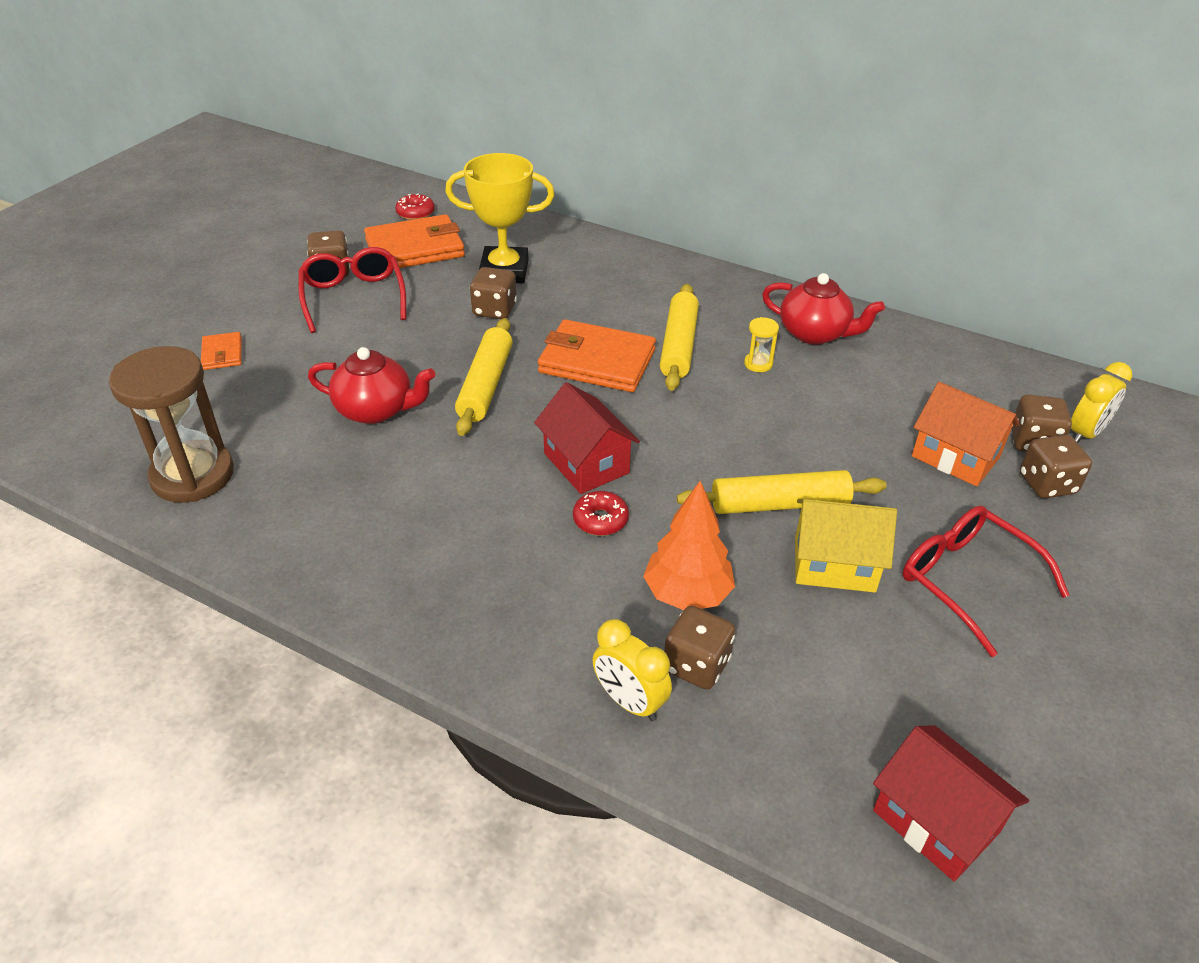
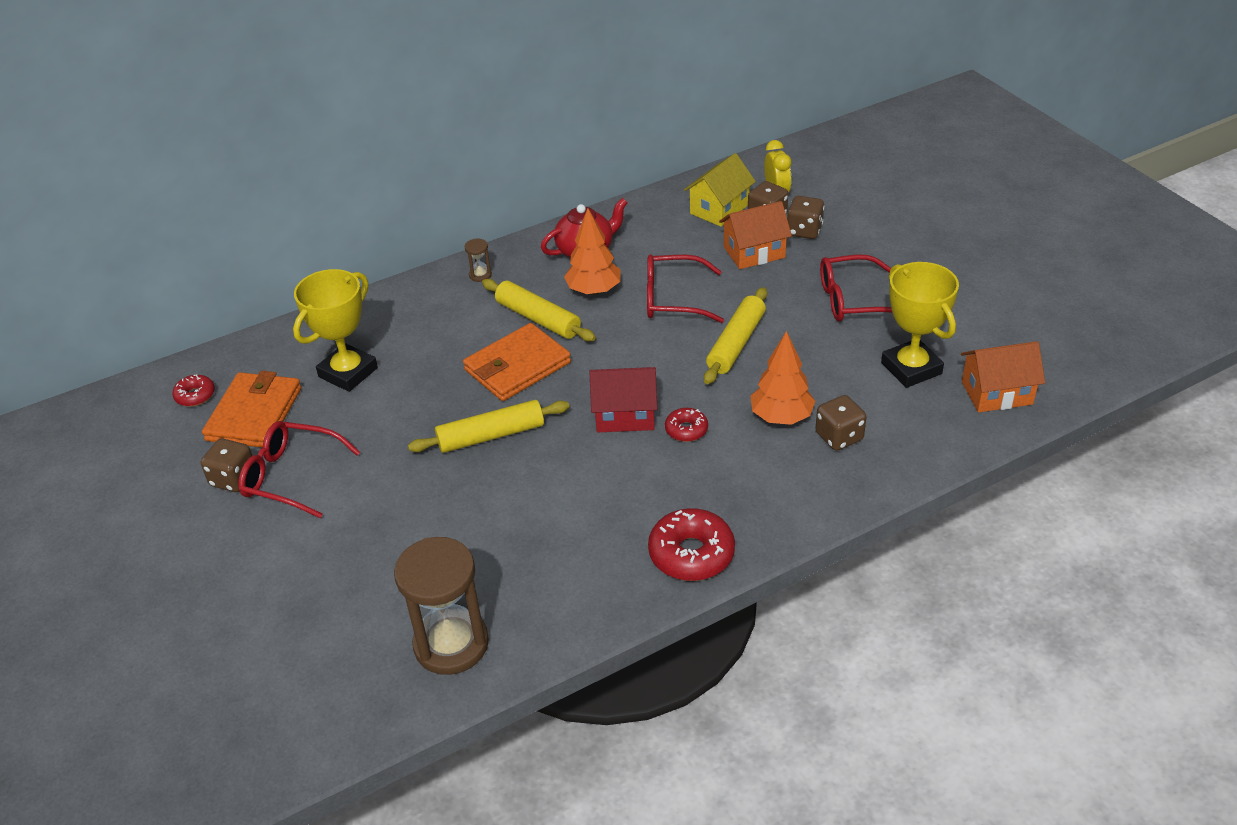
camera: 55 degrees left, 0 degrees up
orange wallet [201,332,242,370] -> none
red teapot [308,347,435,424] -> none
yellow rolling pin [455,318,513,436] -> yellow rolling pin turned 60 degrees counterclockwise [408,400,570,453]
brown dice [470,267,517,319] -> none
yellow clock [593,619,672,721] -> none
yellow hourglass [744,317,779,372] -> orange tree [564,208,621,295]
yellow house [795,499,897,593] -> yellow house moved to [684,153,756,227]
red house [873,725,1029,881] -> orange house [961,341,1045,412]
none -> brown hourglass [465,239,492,282]
none -> red glasses [647,254,724,323]
none -> red donut [648,508,735,581]
none -> yellow trophy [881,262,959,388]

